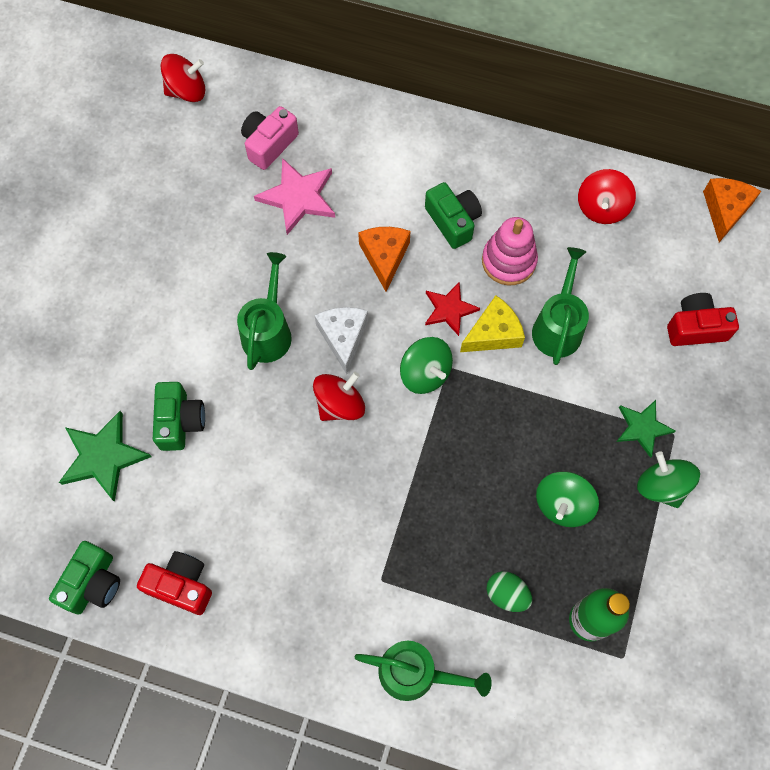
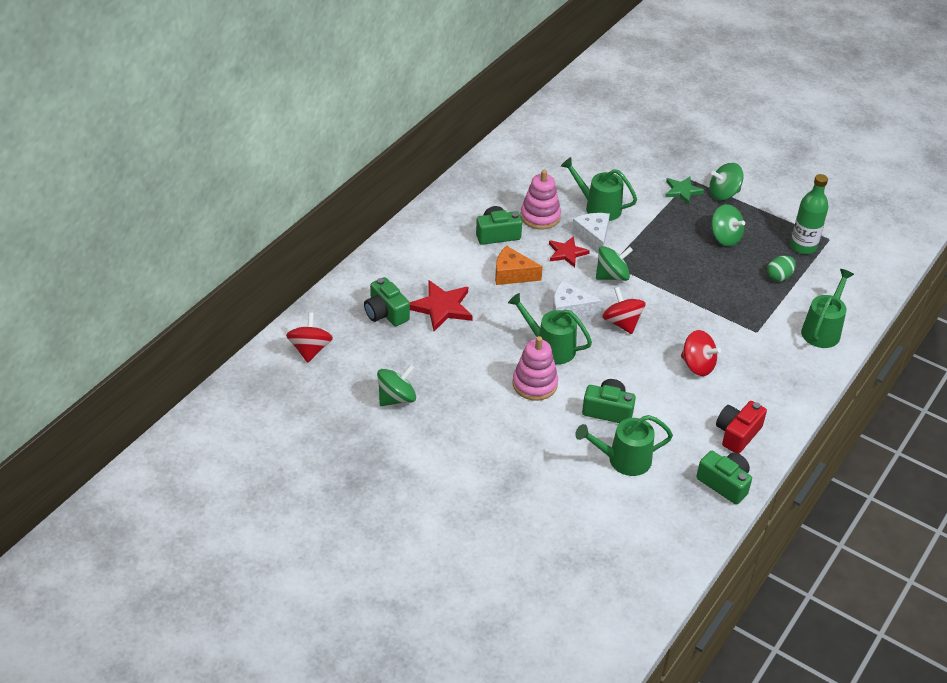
camera: 75 degrees left, 25 degrees down
green star [59,411,152,502] -> green watering can [575,415,673,476]
pink camera [241,106,299,170] -> green camera [364,277,410,326]
pink star [254,158,335,235] -> red star [410,280,473,331]
yellow cheese [460,295,525,352] -> white cheese [572,213,610,253]
red spinning top [578,169,636,224] -> red spinning top moved to [681,330,721,376]
red camera [667,293,739,346] -> none
orange cheese [703,178,761,242] -> none
none -> green spinning top [377,365,416,406]
none -> pink stacking toy [513,336,558,401]

